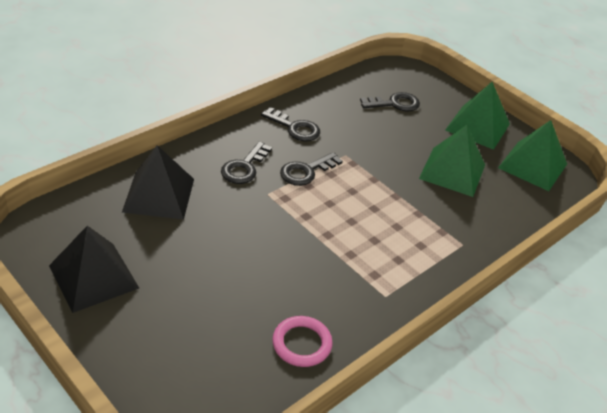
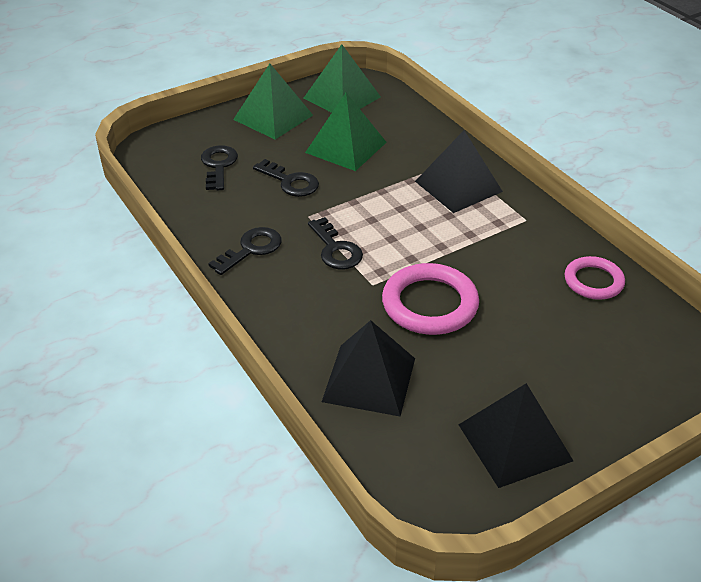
camera: 75 degrees left, 0 degrees up
black key [221,142,272,184] -> black key moved to [253,159,319,197]
none -> pink ring [382,263,479,335]
none -> black pyramid [415,130,503,213]

